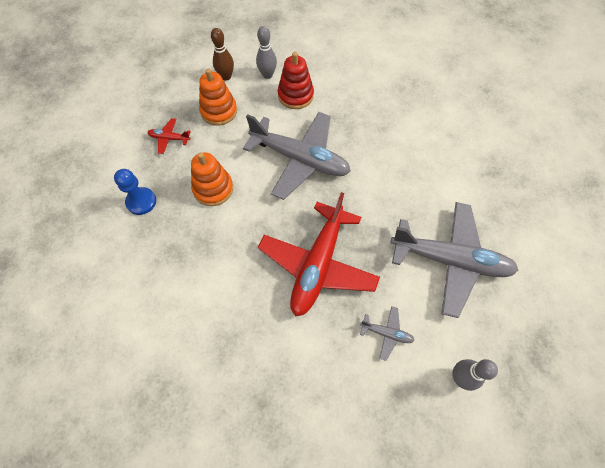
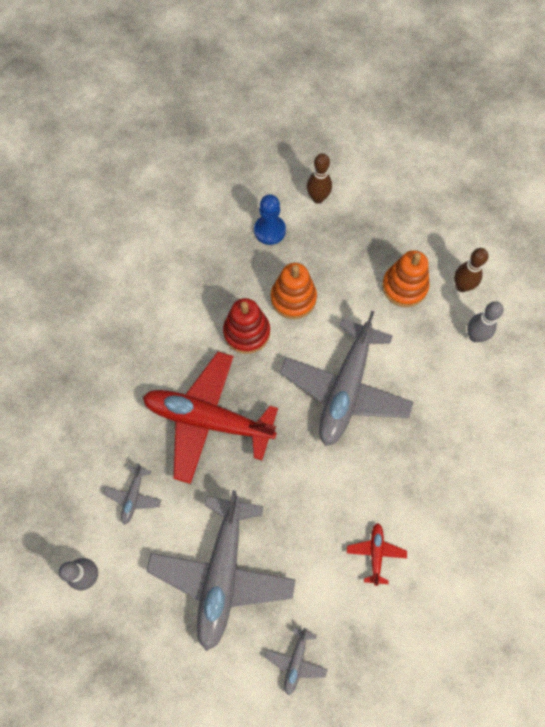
camera: 85 degrees right, 5 degrees up
red plane [147,118,191,154] -> red plane moved to [347,523,407,586]
red stacking toy [278,52,314,109] -> red stacking toy moved to [223,298,270,354]
none -> grey plane [265,627,328,695]
none -> brown bowling pin [307,153,332,204]

